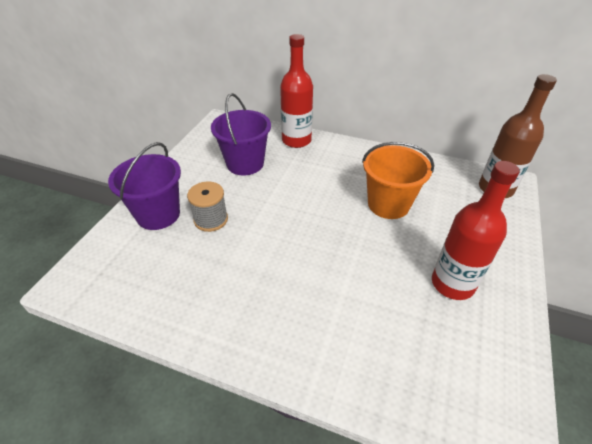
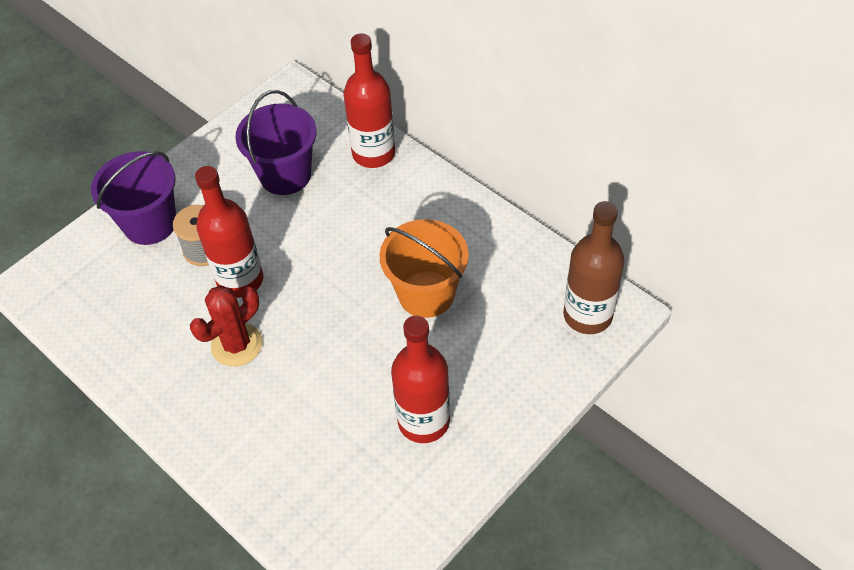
camera: 25 degrees right, 10 degrees up
none -> red cactus [190,285,262,367]
none -> red bottle [195,166,263,298]

